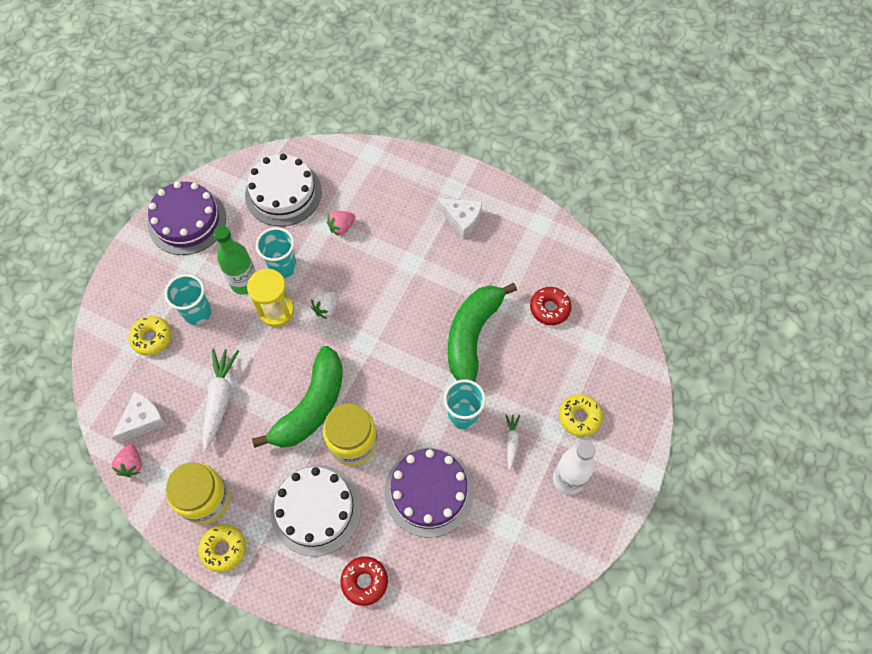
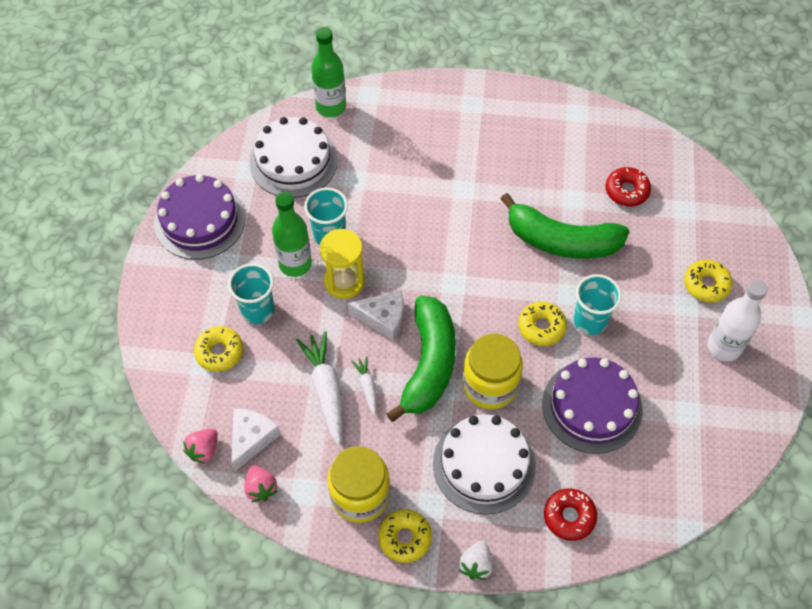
camera: 20 degrees left, 5 degrees down
white strawberry [311,292,339,319] -> white strawberry moved to [459,540,493,580]
pink strawberry [327,211,355,236] -> pink strawberry moved to [183,429,218,464]
white cheese [437,198,482,239] -> white cheese moved to [348,290,403,341]
green banana [448,283,517,382] -> green banana turned 75 degrees counterclockwise [500,193,629,259]
white carrot [505,414,520,470] -> white carrot moved to [351,356,377,416]
none -> green bottle [311,27,346,117]
none -> yellow donut [518,302,567,346]

